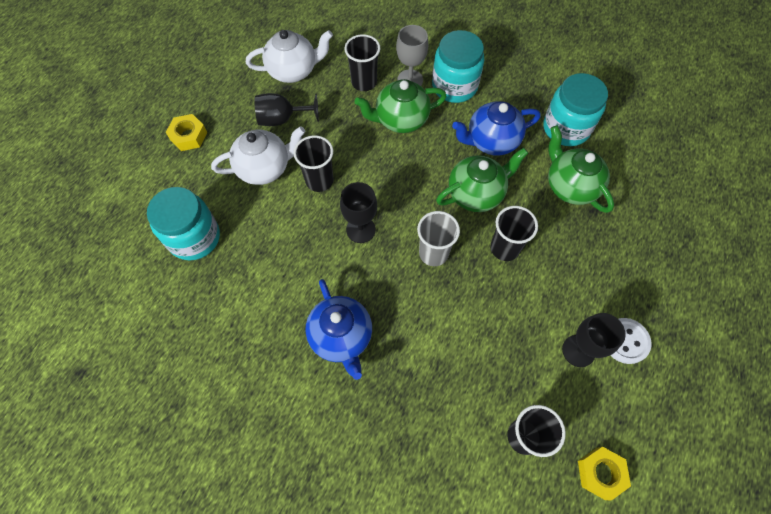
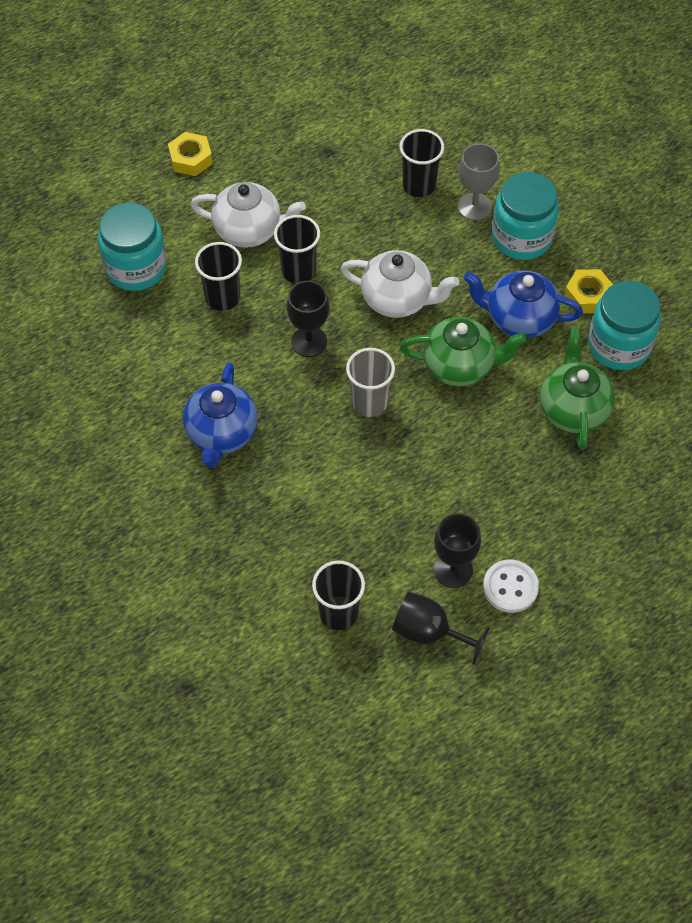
camera: 30 degrees right, 5 degrees down
white teapot [246,30,333,83] -> white teapot moved to [341,250,459,318]
black goblet [255,93,319,126] -> black goblet moved to [392,592,490,665]
green teapot [355,79,447,133] -> none
black cup [490,206,538,261] -> black cup moved to [195,242,242,311]
yellow nut [578,447,631,500] -> yellow nut moved to [564,269,613,313]

